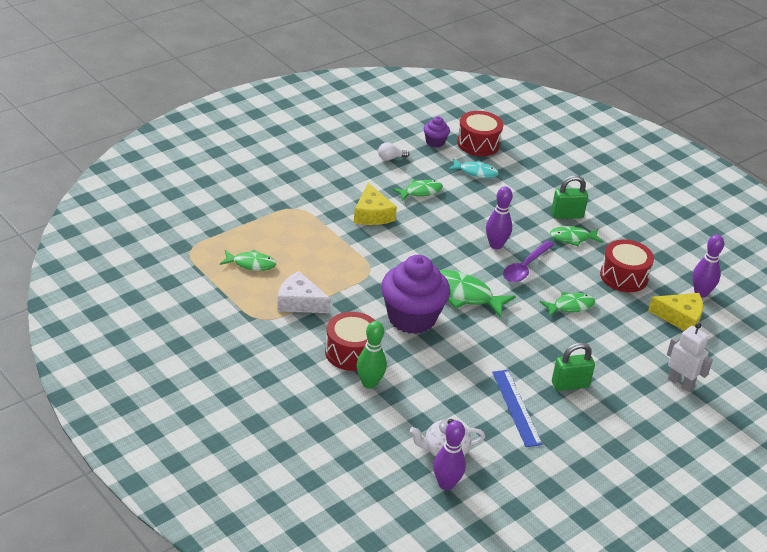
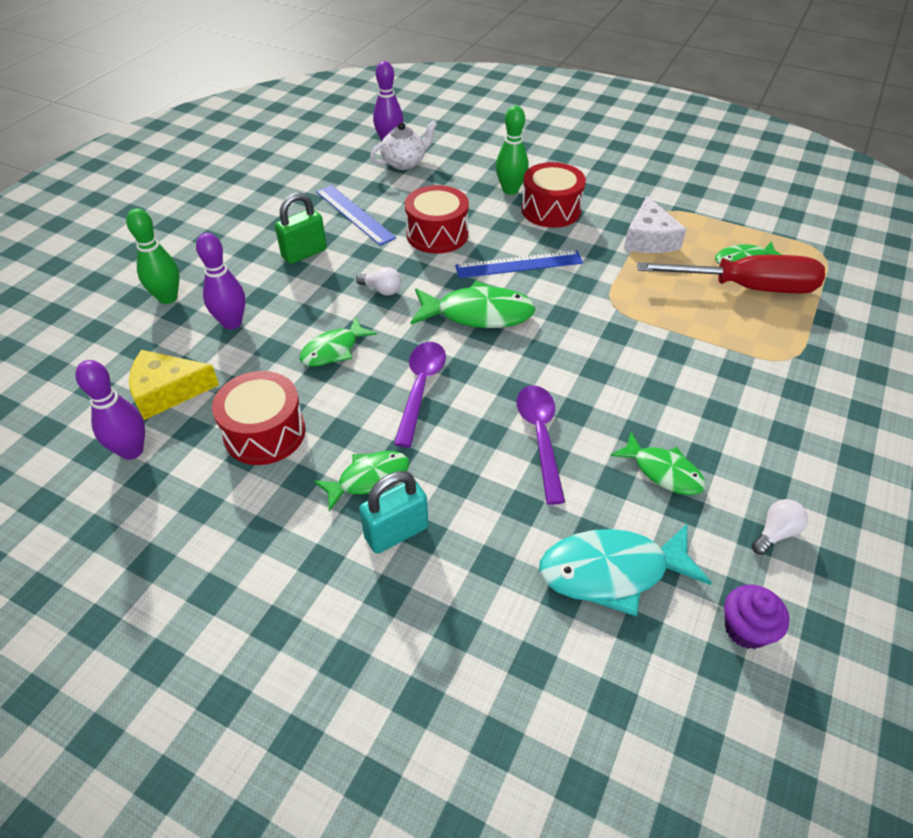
camera: 160 degrees right, 10 degrees up
white cheese [277,271,331,313] -> white cheese turned 90 degrees clockwise [624,196,686,253]
yellow cheese [354,183,397,225] -> none
purple cupcake [381,255,450,334] -> blue ruler [455,251,583,278]
green fish [392,180,443,201] -> green fish turned 90 degrees counterclockwise [610,432,706,495]
turquoise fish [448,158,498,178] -> turquoise fish [539,524,712,617], size x1.58
red drum [457,111,503,156] -> red drum moved to [405,185,469,254]
purple bowling pin [486,187,513,249] -> purple bowling pin moved to [196,233,245,330]
green padlock [551,175,588,219] -> turquoise padlock [359,471,428,554]
white robot [667,323,713,392] -> green bowling pin [126,208,180,304]
none -> white light bulb [356,267,401,295]
none -> purple spoon [517,385,565,505]
none -> red screwdriver [637,255,825,293]

